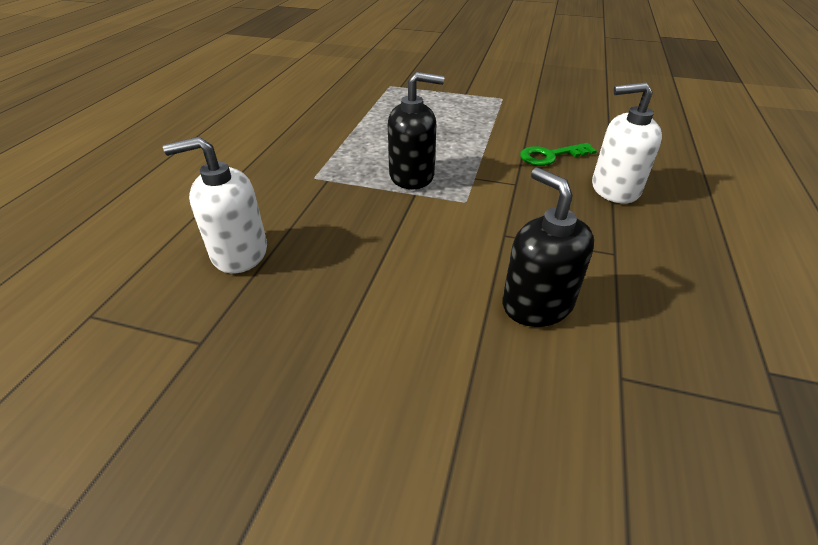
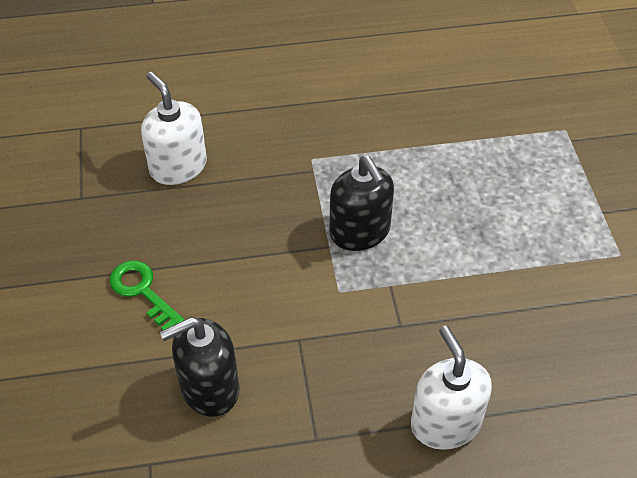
camera: 65 degrees right, 10 degrees up
black soap dispenser [502,168,594,327] -> black soap dispenser turned 150 degrees counterclockwise [160,317,240,417]
green key [520,143,597,166] -> green key moved to [110,260,184,330]

